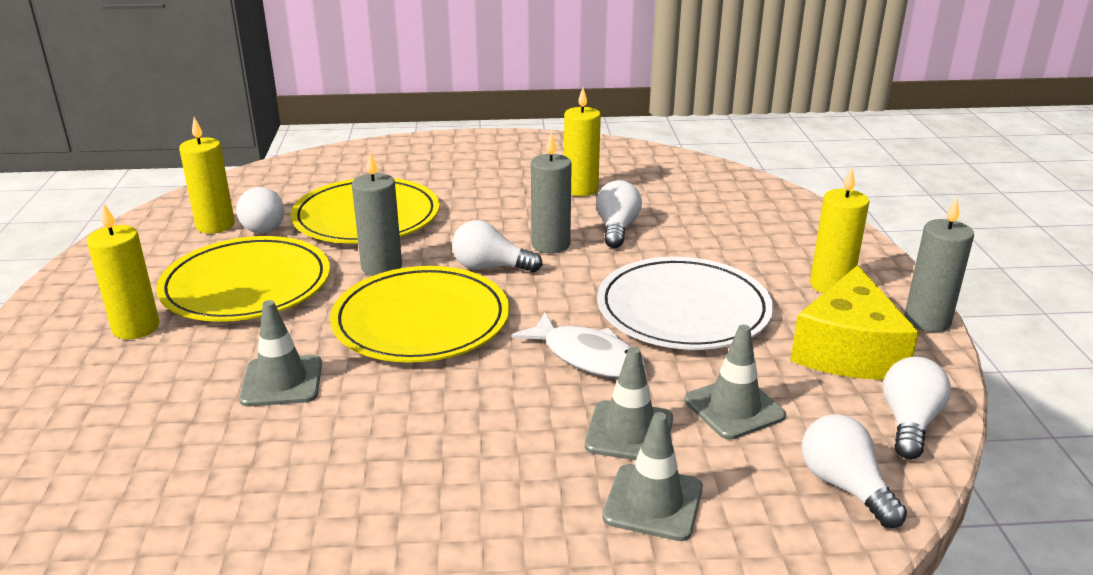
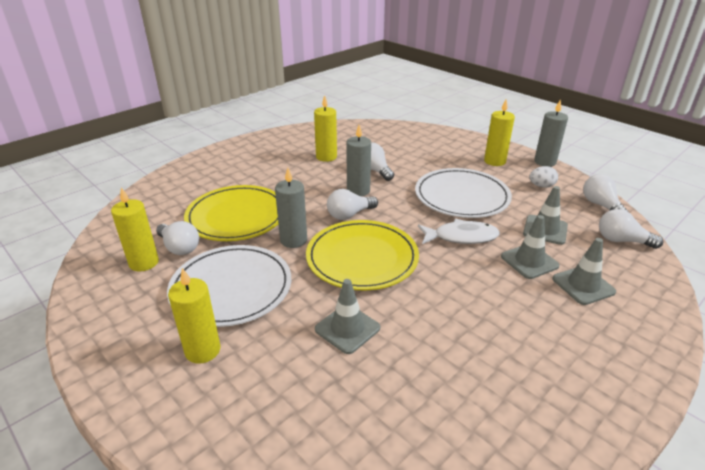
camera: 40 degrees left, 5 degrees up
yellow plate [156,236,330,322] -> white plate [167,245,291,327]
yellow cheese [790,265,919,380] -> white egg [529,166,558,188]

